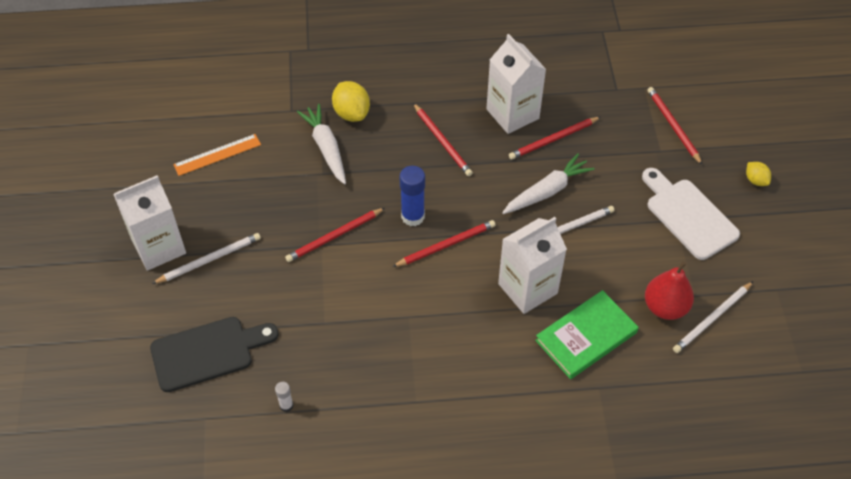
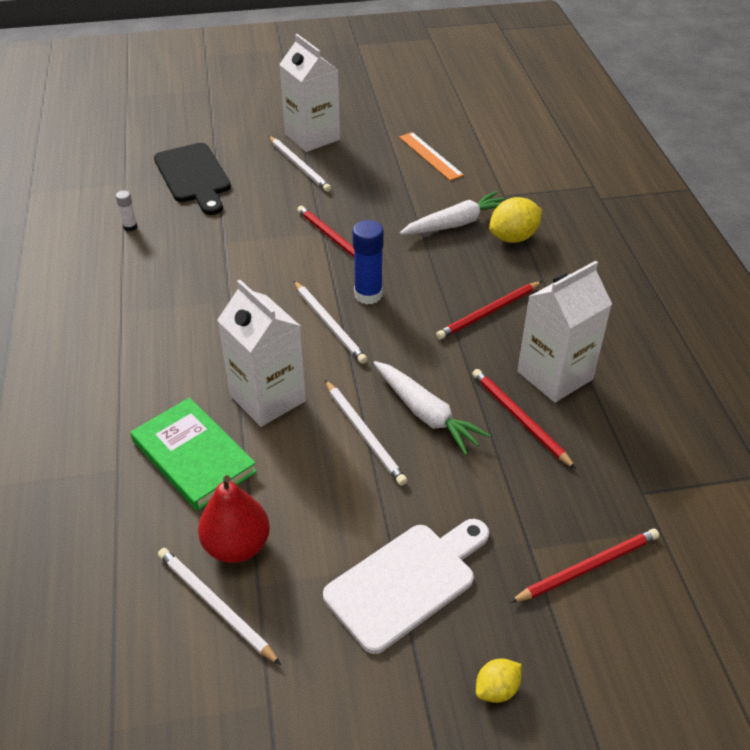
camera: 85 degrees right, 10 degrees down
red pencil [392,220,495,267] -> white pencil [294,281,367,364]

